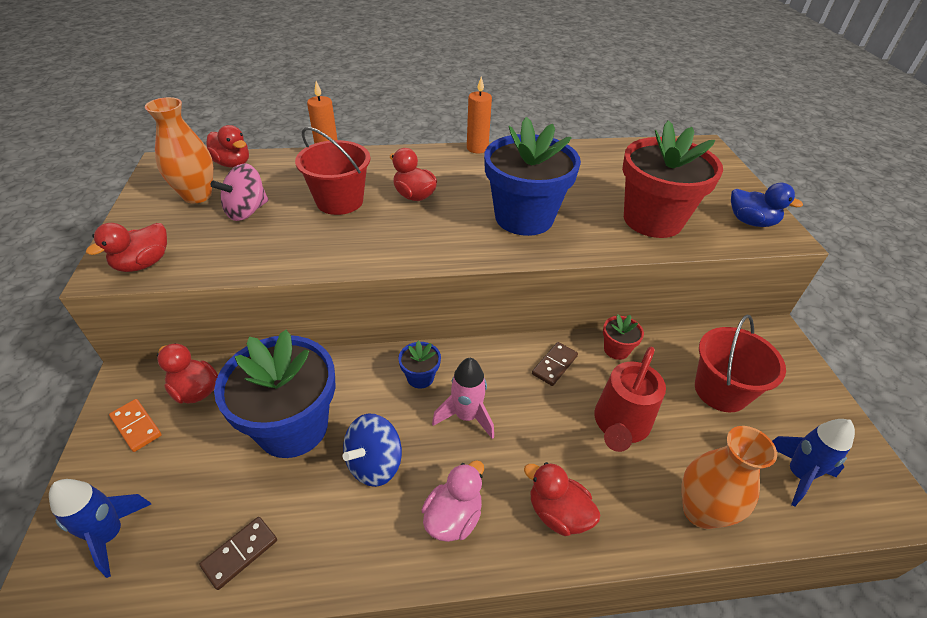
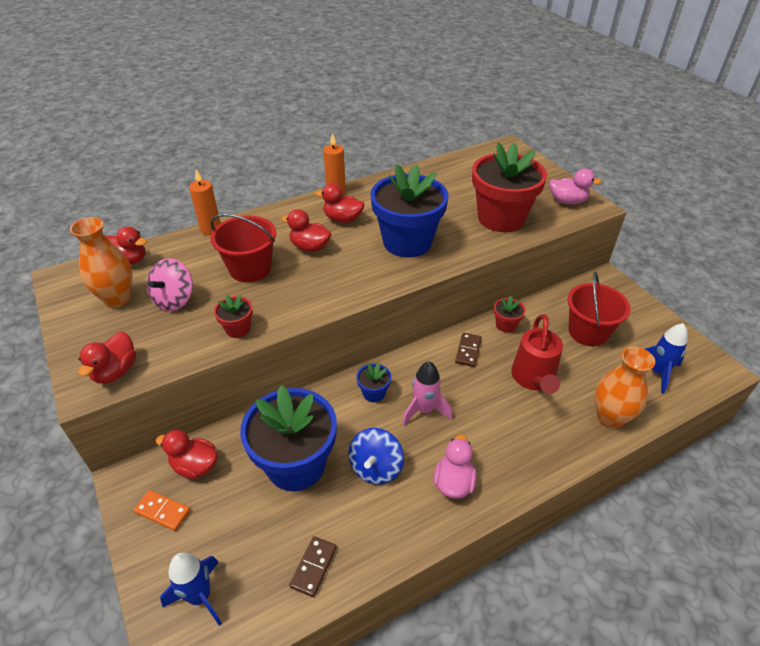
camera: 20 degrees left, 0 degrees up
red duck [524,462,600,536] -> red duck moved to [315,183,365,223]
blue duck [731,182,803,227] -> pink duck [549,169,601,205]
none -> red flower pot [214,295,253,338]

